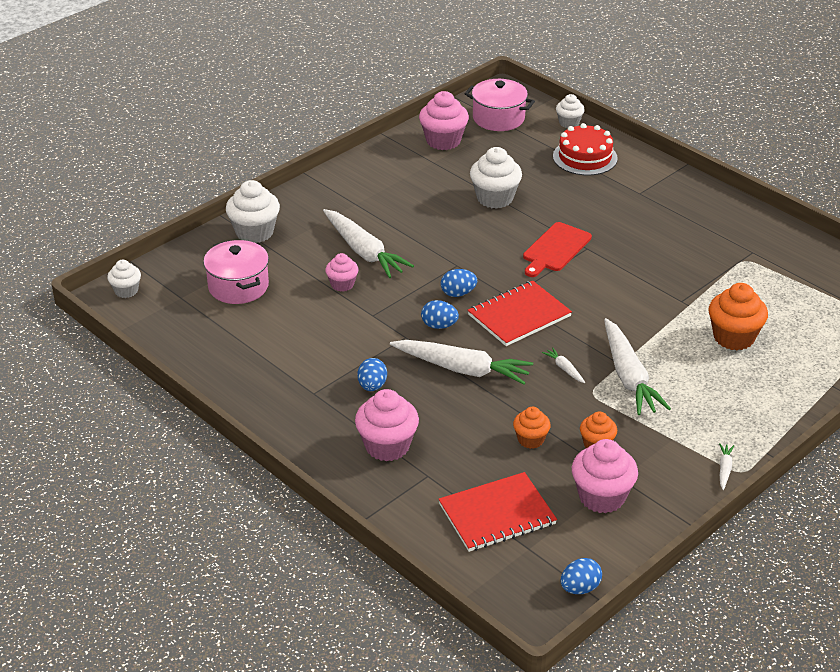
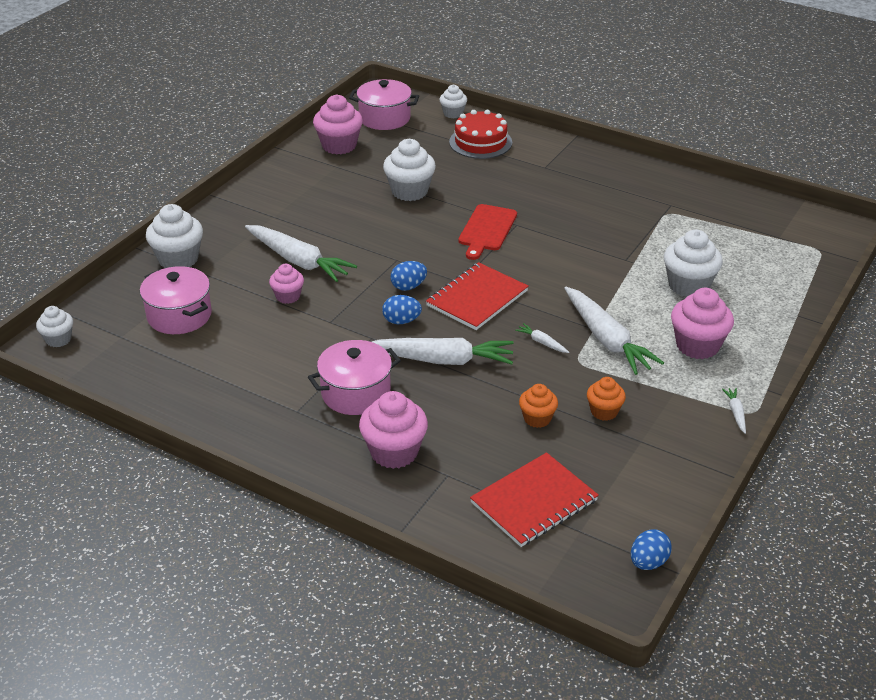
camera: 15 degrees left, 0 degrees up
blue egg [357,358,387,391] -> pink pot [308,340,401,415]
pink cupcake [572,439,638,513] -> pink cupcake moved to [671,288,734,359]
orange cupcake [709,283,768,350] -> white cupcake [664,230,723,297]

